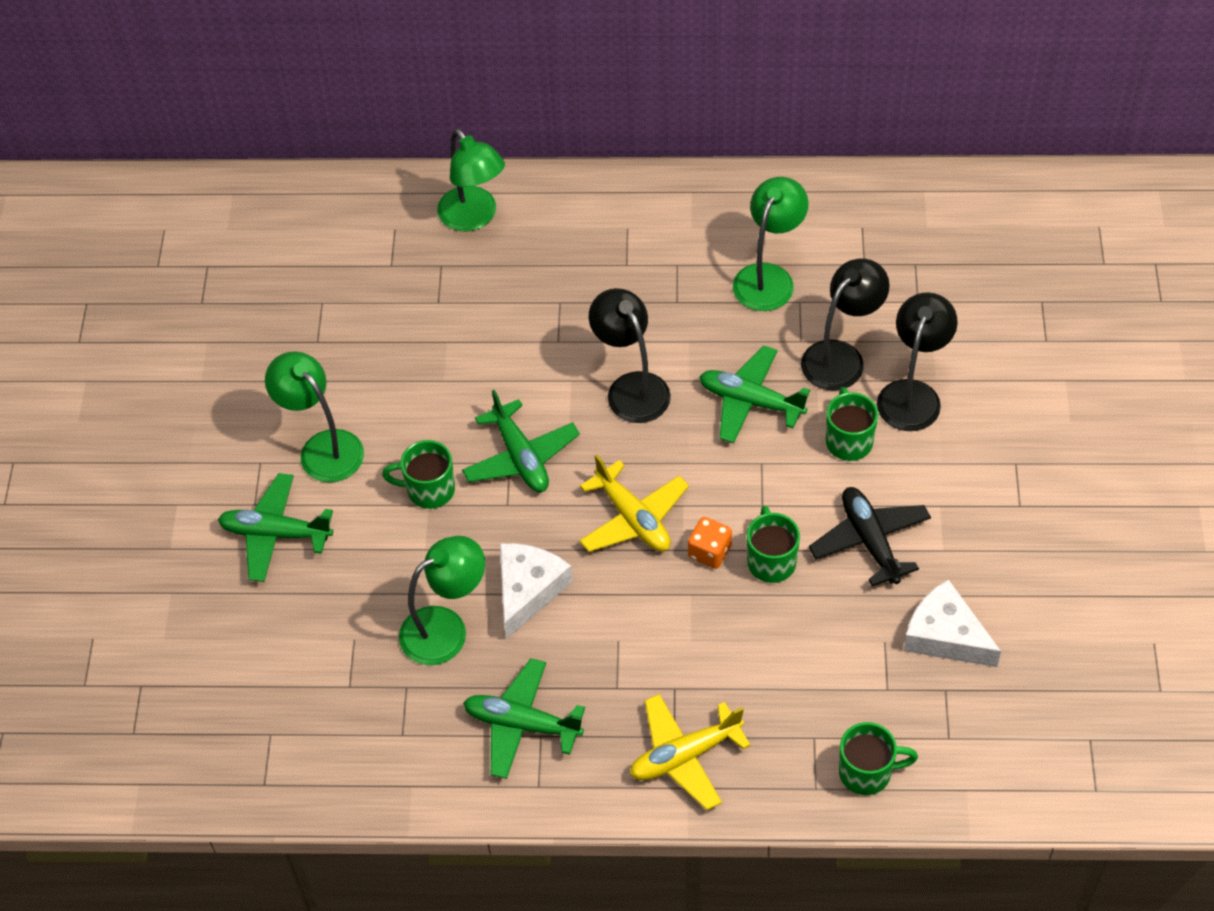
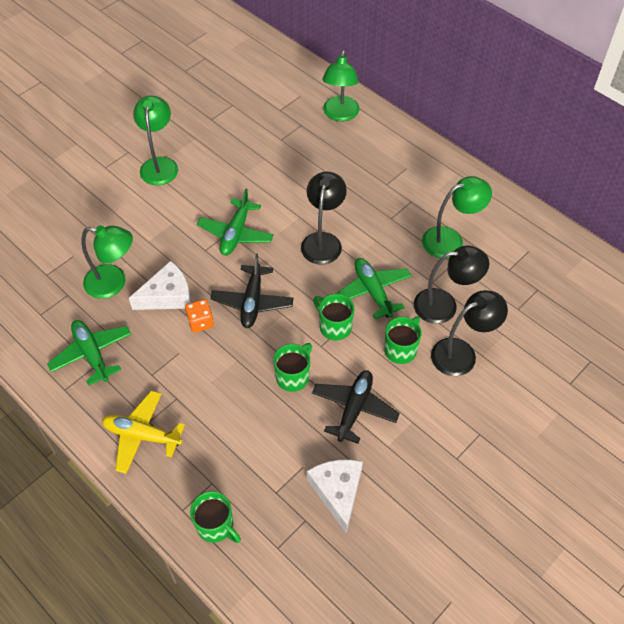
camera: 40 degrees right, 0 degrees up
green plane [218,473,333,582] -> none
green mug [382,440,455,509] -> green mug moved to [313,294,354,341]
yellow plane [579,455,689,552] -> black plane [210,253,294,328]
orange dice [688,517,732,569] -> orange dice moved to [185,299,214,332]

